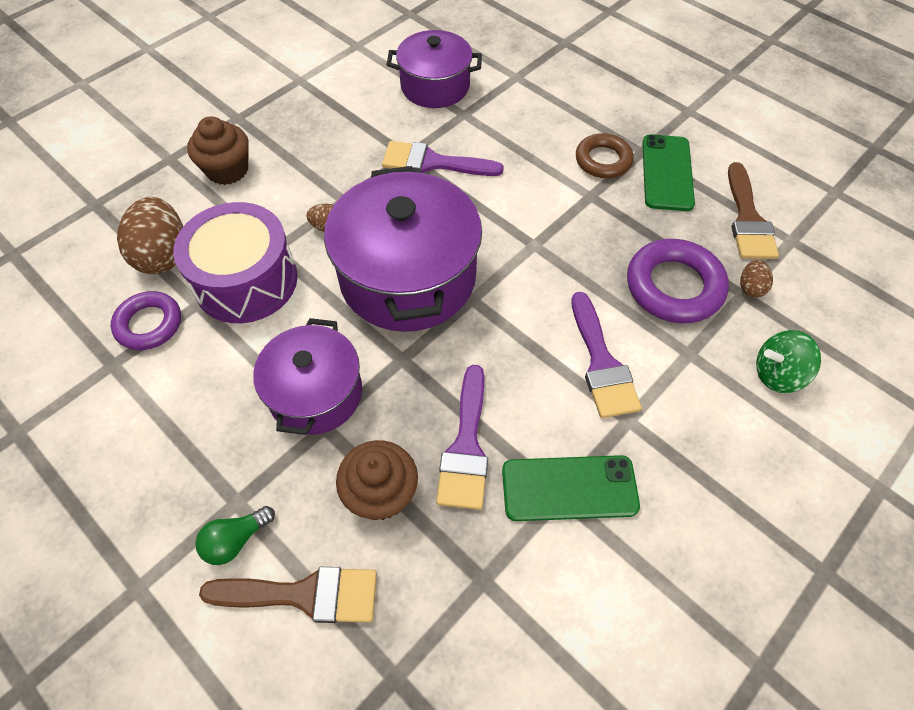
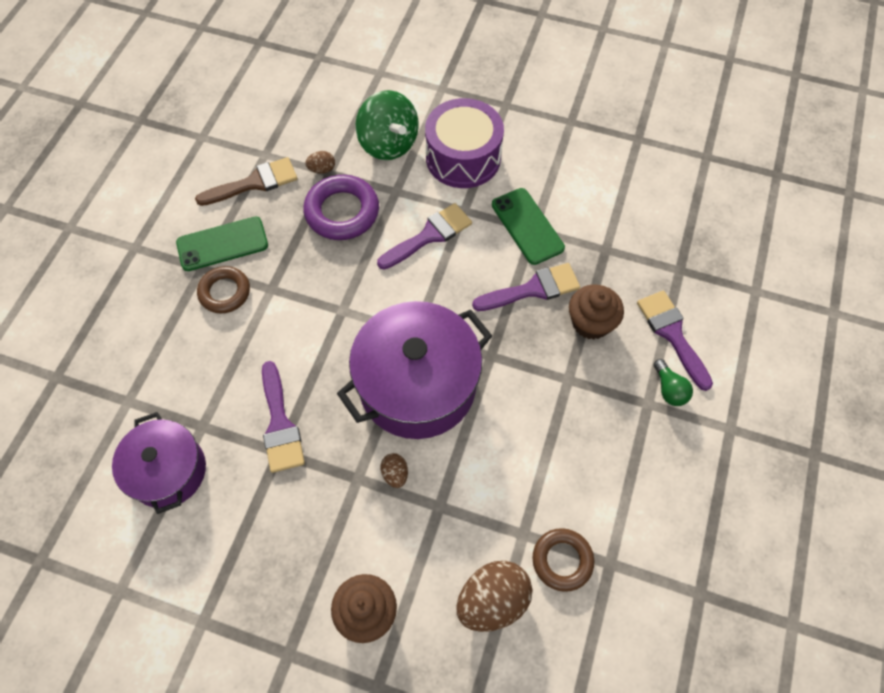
camera: 115 degrees left, 5 degrees up
purple ring [111,291,181,350] -> brown ring [532,528,594,592]
purple drum [173,202,298,323] -> purple drum moved to [425,98,504,188]
green light bulb [195,506,275,565] -> green light bulb turned 45 degrees clockwise [654,359,693,406]
brown brush [199,567,377,623] -> purple brush [637,291,713,391]
purple pot [253,318,362,435] -> none
green spinning top [756,330,821,393] -> green spinning top [355,90,419,160], size x1.56

